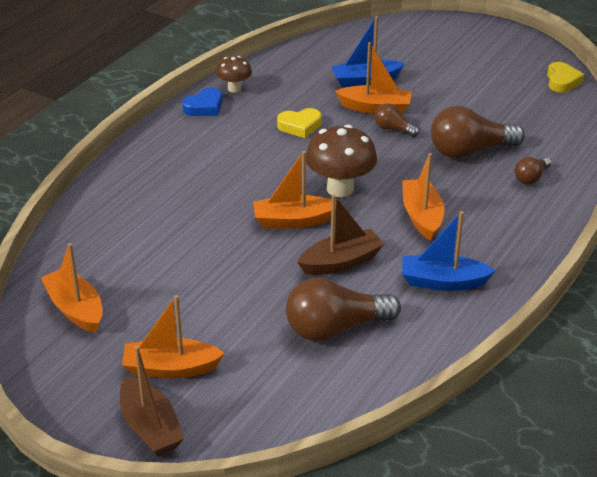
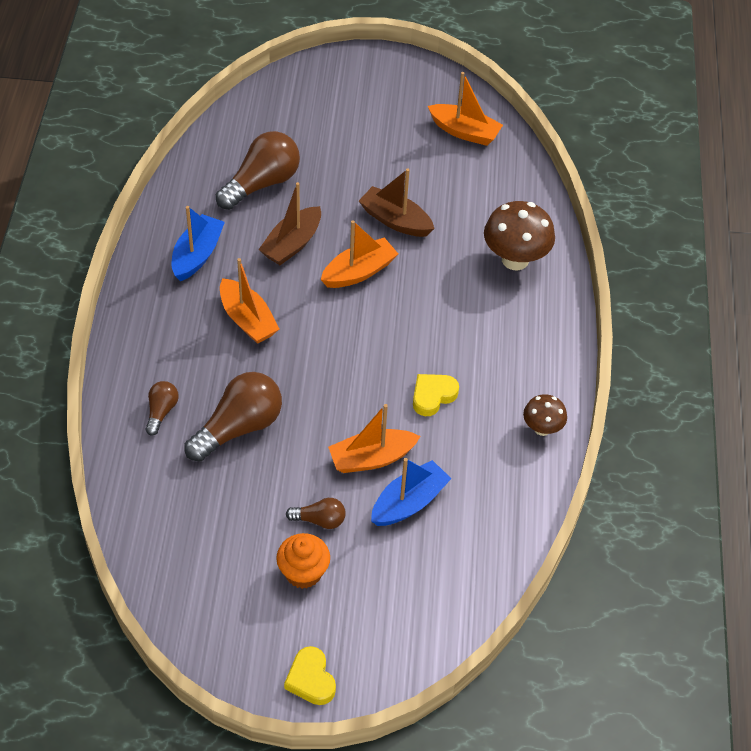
camera: 150 degrees right, 15 degrees up
brown boat [120,346,184,456] -> brown boat moved to [359,169,435,237]
orange boat [122,295,225,379] -> none
blue heart [182,88,222,116] -> none
brown mushroom [306,125,377,197] -> brown mushroom moved to [484,201,555,270]
brown light bulb [374,103,419,137] -> brown light bulb moved to [286,498,346,529]
blue boat [402,211,496,291] -> blue boat turned 45 degrees counterclockwise [171,206,225,281]
yellow heart [547,62,584,93] -> yellow heart moved to [284,646,336,705]
none -> orange cupcake [276,533,330,589]

